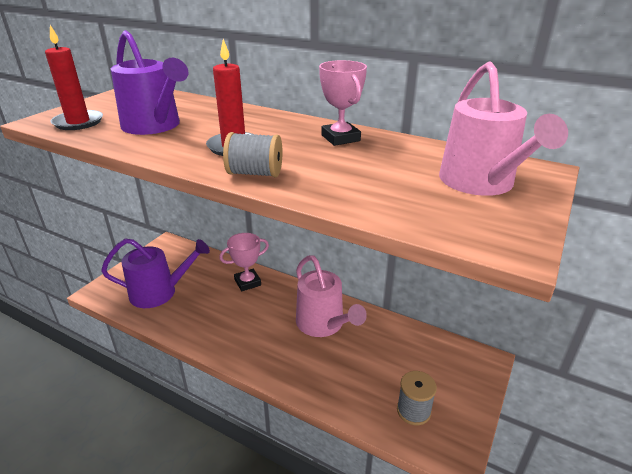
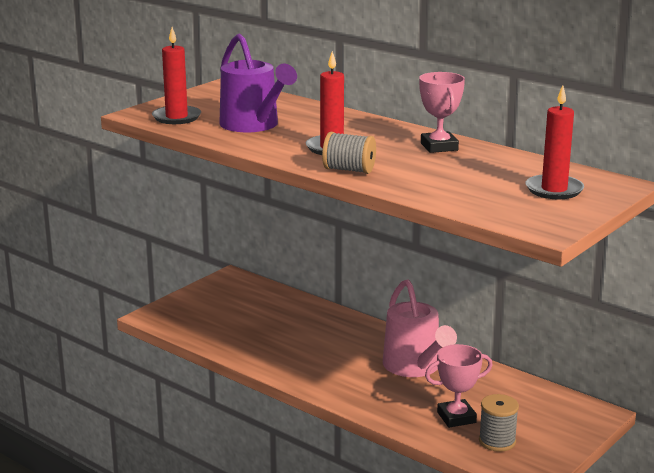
camera: 10 degrees right, 10 degrees down
purple watering can [101,238,210,308] -> none
pink trophy [219,233,269,291] -> pink trophy moved to [425,344,493,428]
pink watering can [439,61,568,196] -> red candle [526,85,584,199]

